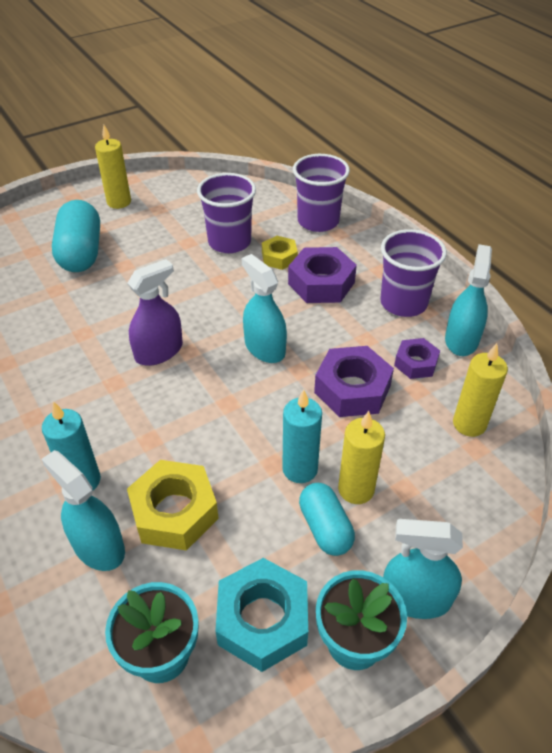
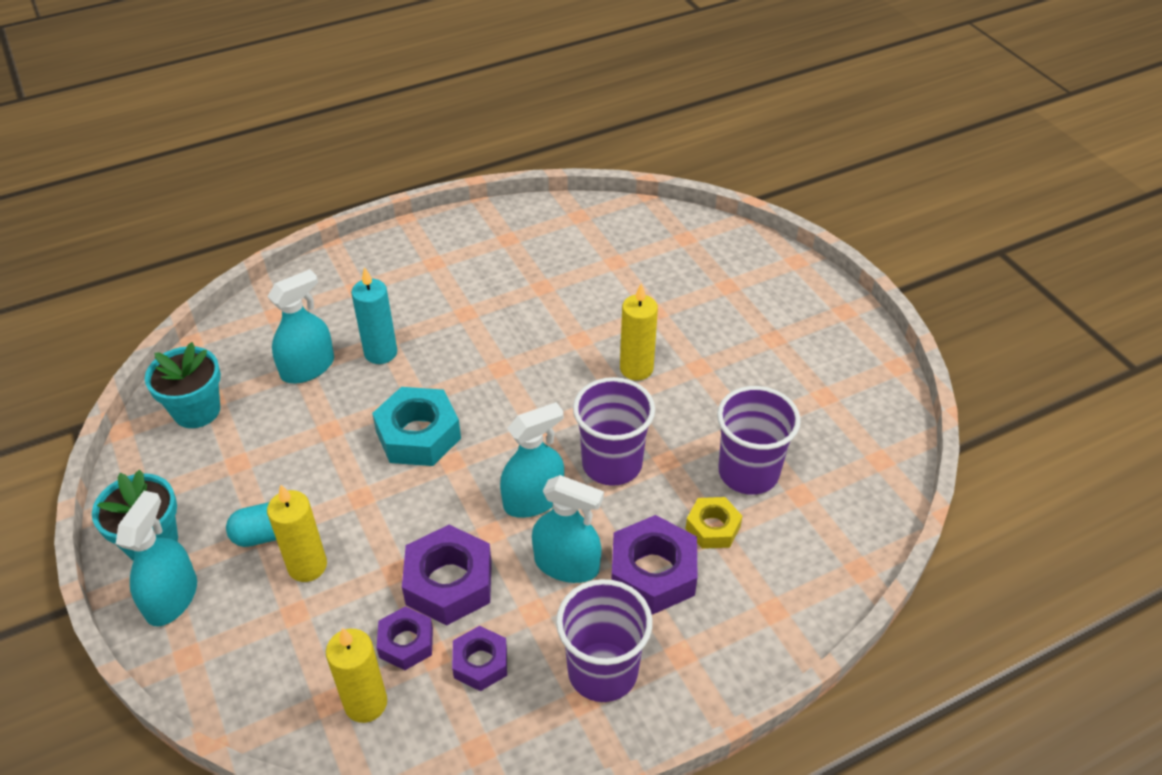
camera: 95 degrees right, 0 degrees up
turquoise capsule [52,200,100,272] -> none
yellow candle [95,125,131,209] -> yellow candle moved to [620,283,658,380]
purple spray bottle [127,259,183,366] -> none
yellow nut [127,460,219,550] -> none
turquoise nut [215,558,308,672] -> turquoise nut moved to [372,387,461,466]
turquoise candle [282,390,322,483] -> none
purple cup [293,154,350,232] -> purple cup moved to [573,377,655,486]
turquoise spray bottle [445,244,492,356] -> turquoise spray bottle moved to [532,475,604,583]
none -> purple nut [377,606,433,670]

